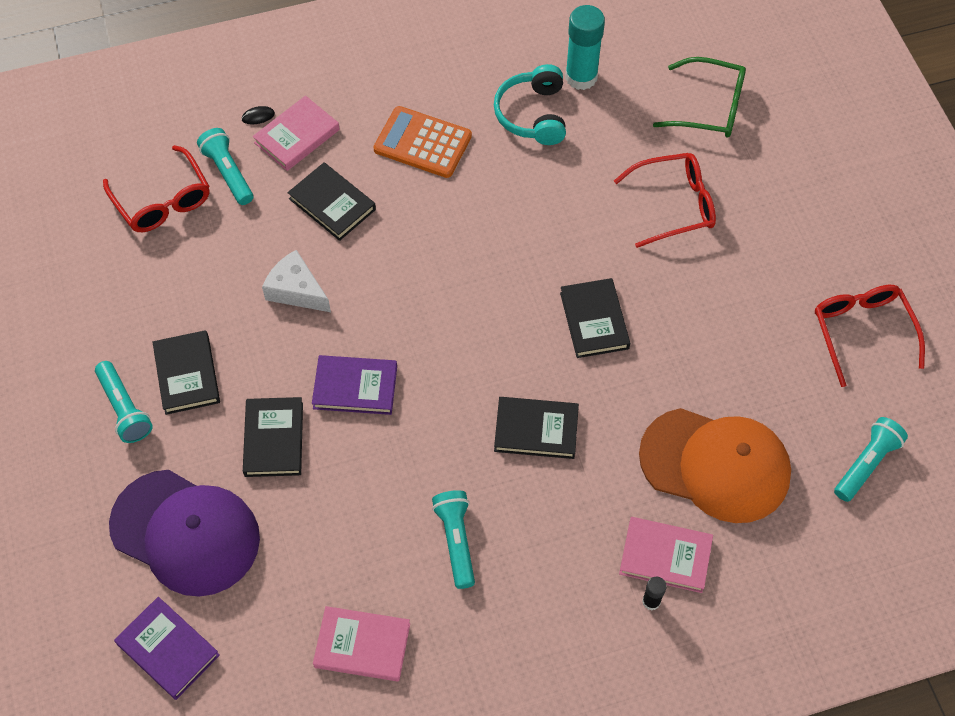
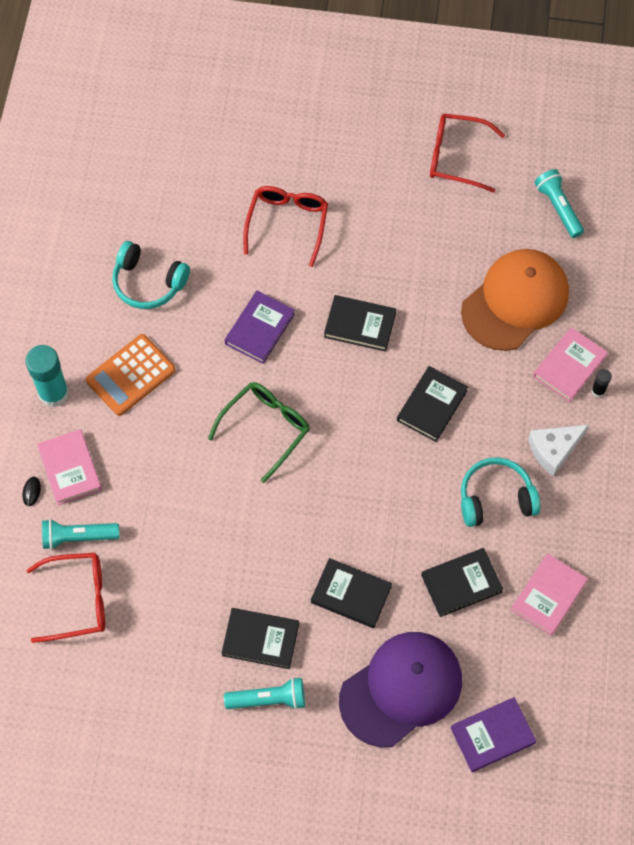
camera: 65 degrees left, 5 degrees up
white cheese [262,250,331,312] -> white cheese moved to [528,425,589,476]
black book [288,163,376,241] -> black book moved to [421,548,503,617]
purple book [312,355,397,415] -> purple book moved to [225,291,295,364]
turquoise flashlight [432,490,475,589] -> turquoise headphones [461,457,541,527]
turquoise glue stick [565,5,605,90] -> turquoise glue stick moved to [25,345,69,407]
green glasses [653,57,746,137] -> green glasses moved to [208,382,310,483]

